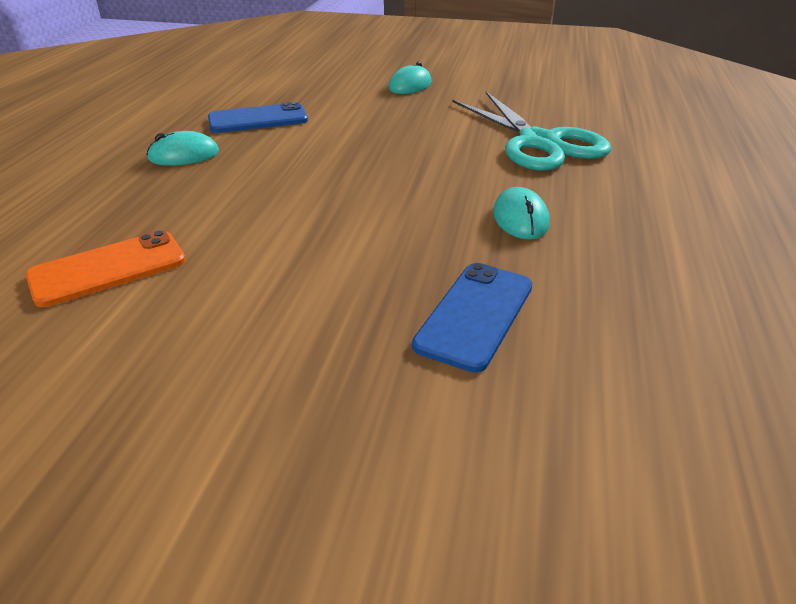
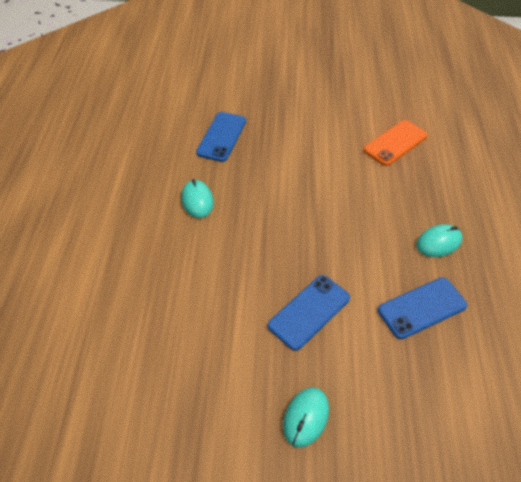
camera: 170 degrees right, 15 degrees up
turquoise scissors [452,92,611,171] -> none
none -> blue phone [268,275,350,351]

